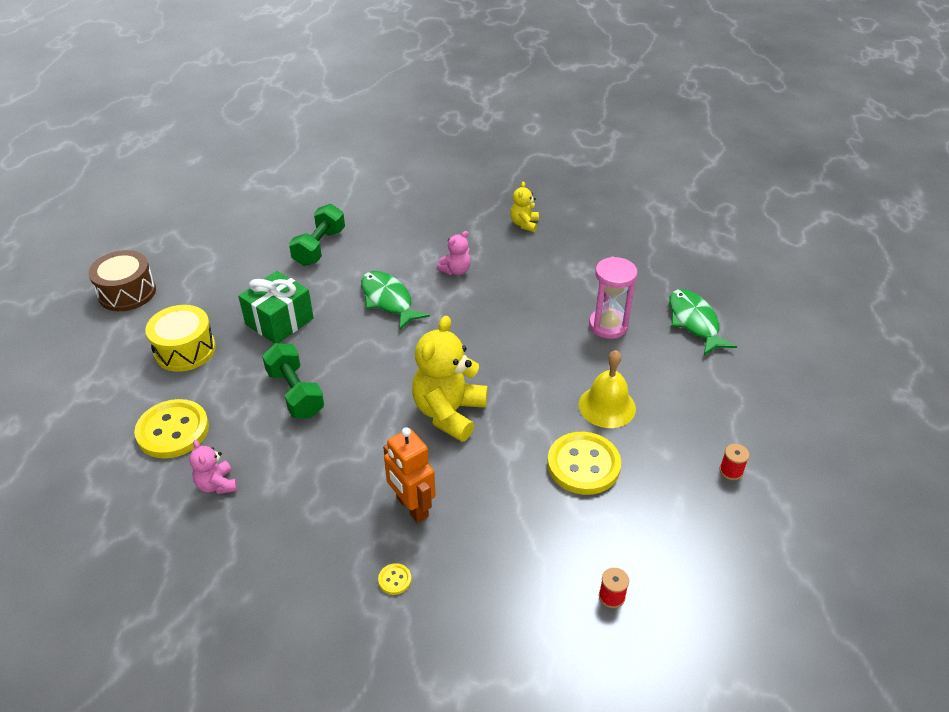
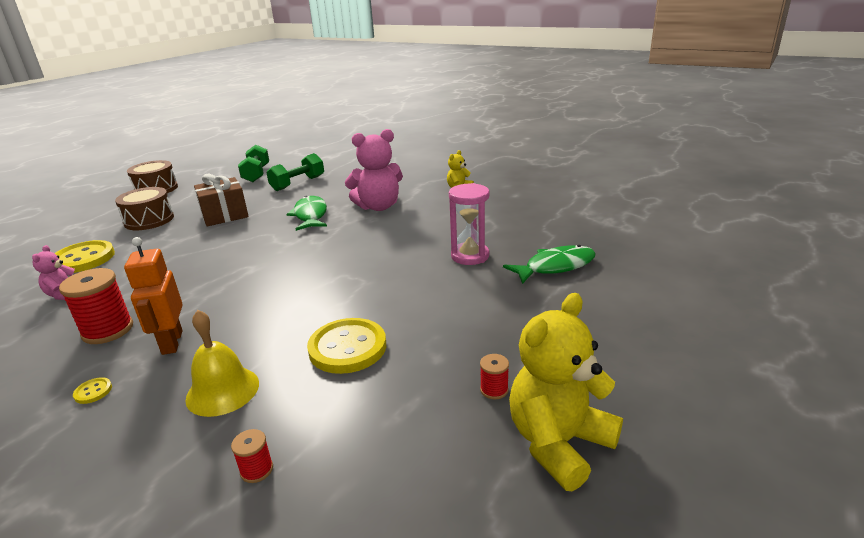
camera: 25 degrees right, 15 degrees down
yellow drum [145,305,216,372] -> brown drum [115,187,174,230]
green gift [238,271,314,344] -> brown gift [194,173,249,226]
green dumbbell [262,343,324,418] -> green dumbbell moved to [238,145,269,182]
yellow teddy bear [412,316,488,442] -> yellow teddy bear moved to [509,293,623,491]
pink teddy bear [437,231,471,275] -> pink teddy bear [345,129,403,211], size x1.96
yellow bell [579,350,636,428] -> yellow bell moved to [185,310,259,417]
green fish [669,289,737,355] -> green fish turned 60 degrees clockwise [503,245,596,284]
none -> red spool [59,268,133,344]

